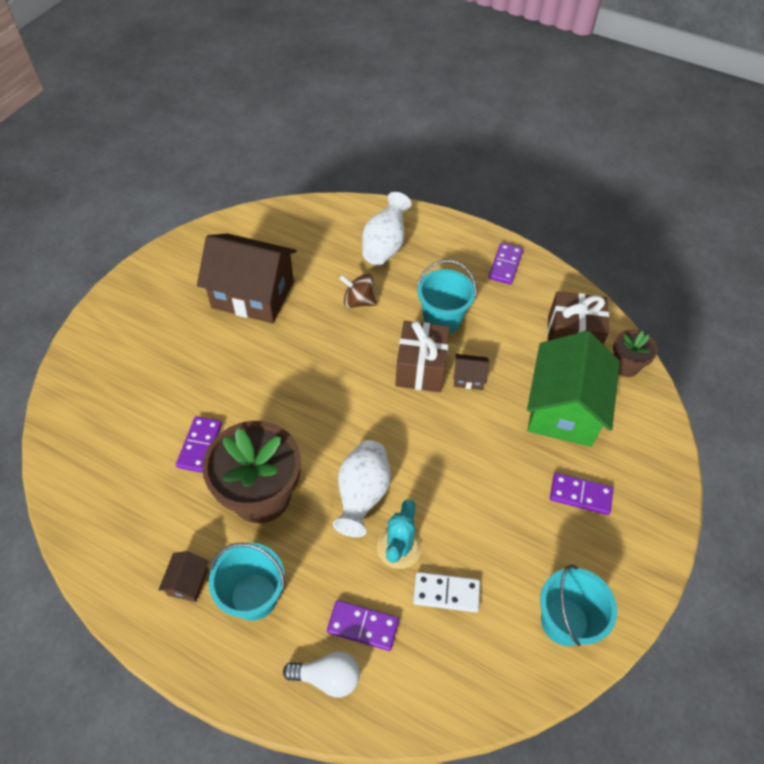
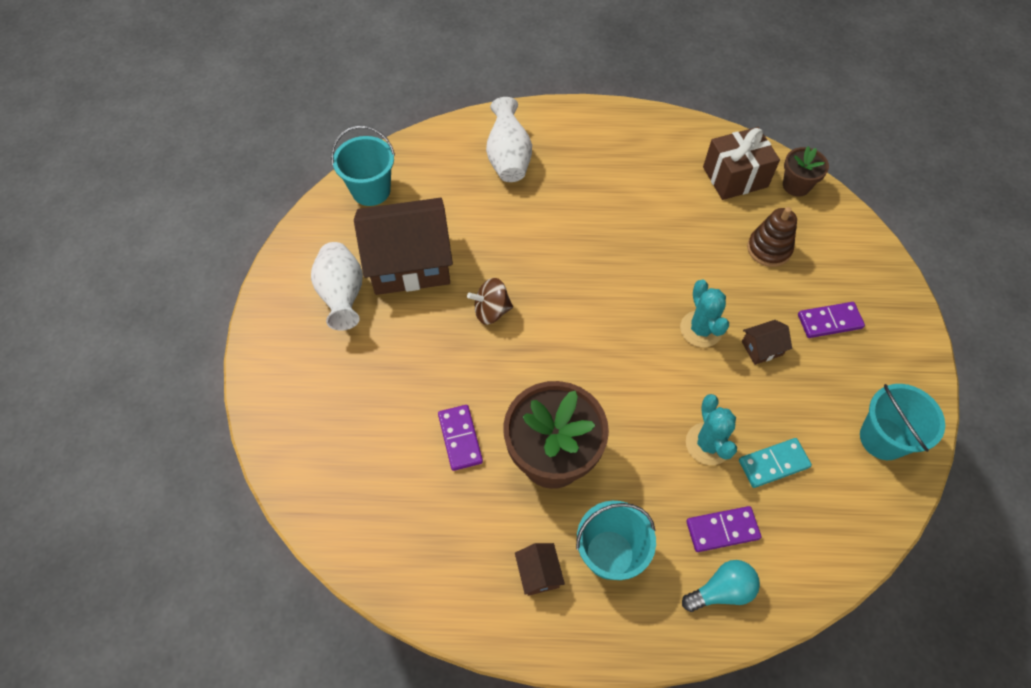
camera: 25 degrees left, 5 degrees up
white light bulb [283,651,360,698] -> turquoise light bulb [682,560,760,612]
white vase [333,440,391,537] -> white vase moved to [311,242,363,331]
brown spinning top [339,274,377,308] -> brown spinning top moved to [467,278,513,325]
brown gift [395,321,450,392] -> none
white domino [413,572,480,613] -> turquoise domino [739,438,812,488]
turquoise bucket [417,260,477,334] -> turquoise bucket moved to [331,126,395,206]
brown house [453,354,489,390] -> brown house moved to [742,320,792,365]
purple domino [488,243,523,285] -> none
green house [527,331,620,447] -> brown stacking toy [747,207,797,267]
none -> turquoise cactus [680,279,729,347]

